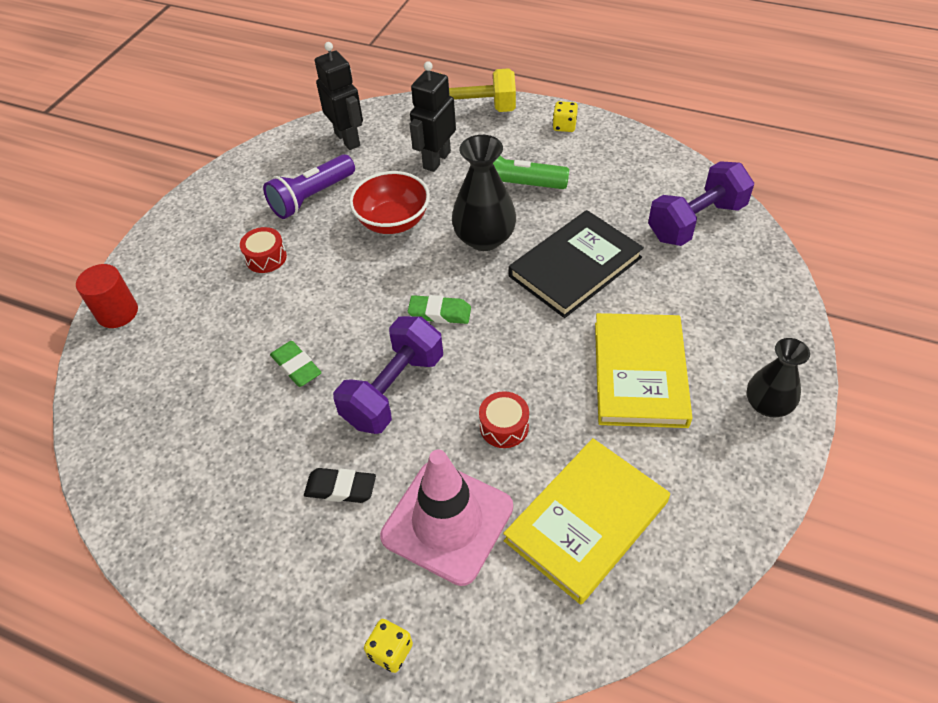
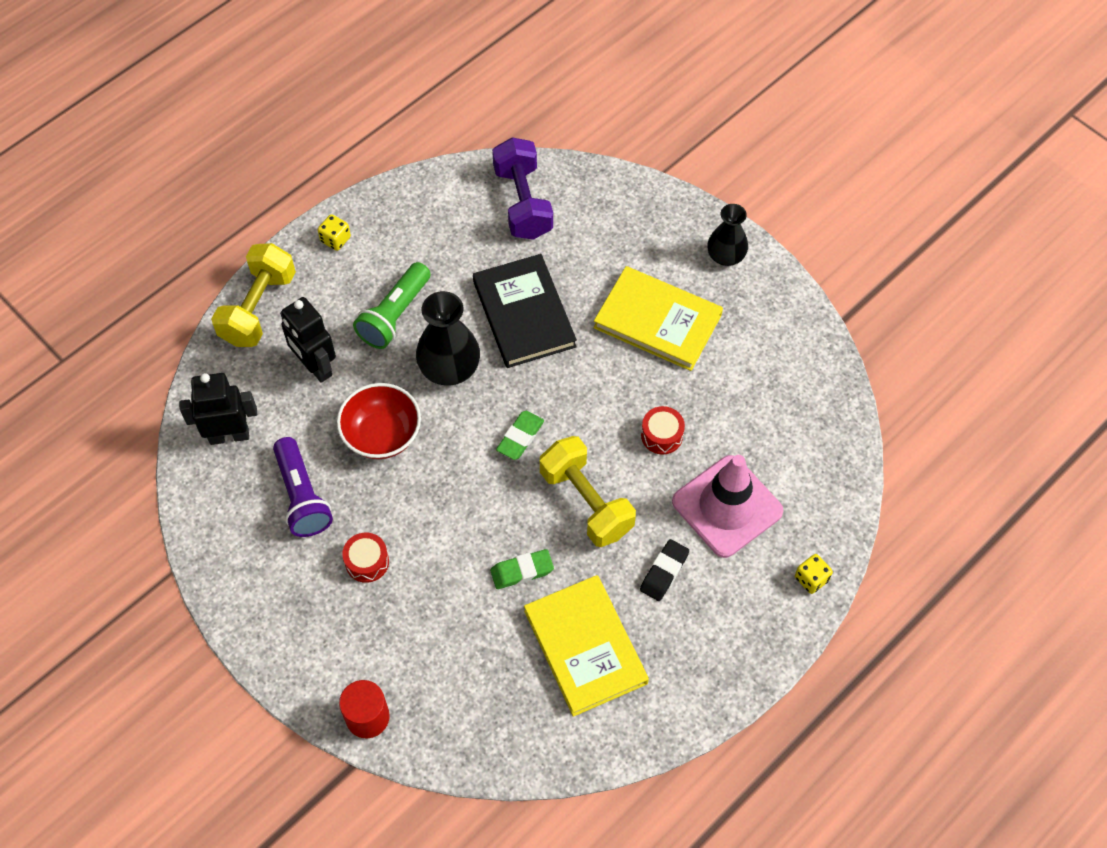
camera: 70 degrees left, 10 degrees up
purple dumbbell [333,316,443,434] -> yellow dumbbell [540,436,636,547]
yellow book [503,438,670,605] -> yellow book moved to [524,575,649,717]

